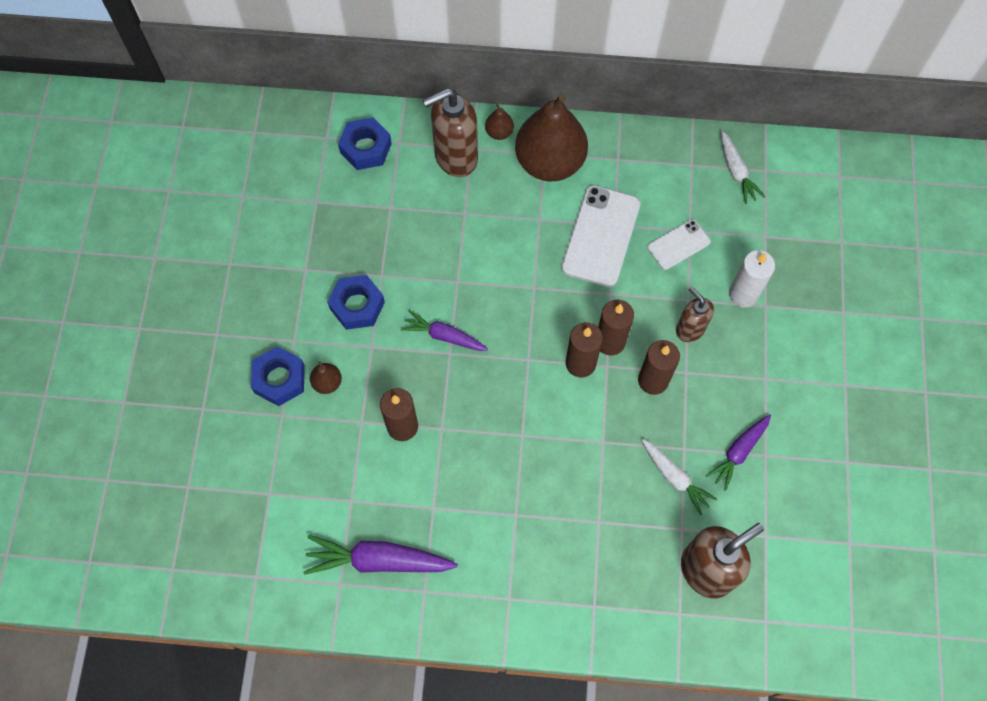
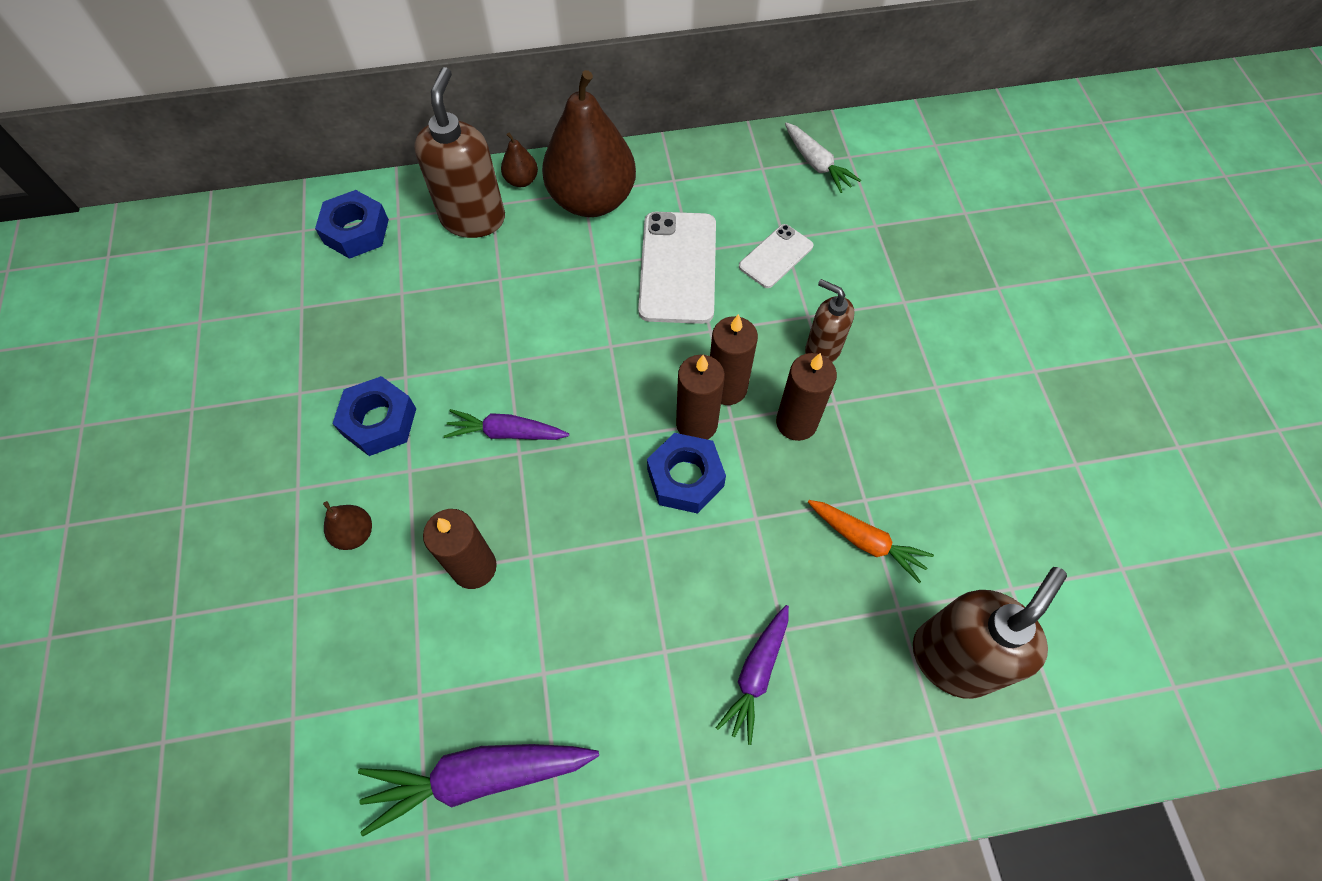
camera: 15 degrees left, 5 degrees down
blue nut [251,346,305,406] -> blue nut moved to [647,433,726,514]
brown soap dispenser [422,88,478,177] -> brown soap dispenser turned 135 degrees clockwise [414,67,505,238]
white carrot [642,439,717,515] -> orange carrot [808,500,934,583]
purple carrot [706,414,771,491] -> purple carrot moved to [716,605,789,745]
white candle [729,250,775,308] -> none

